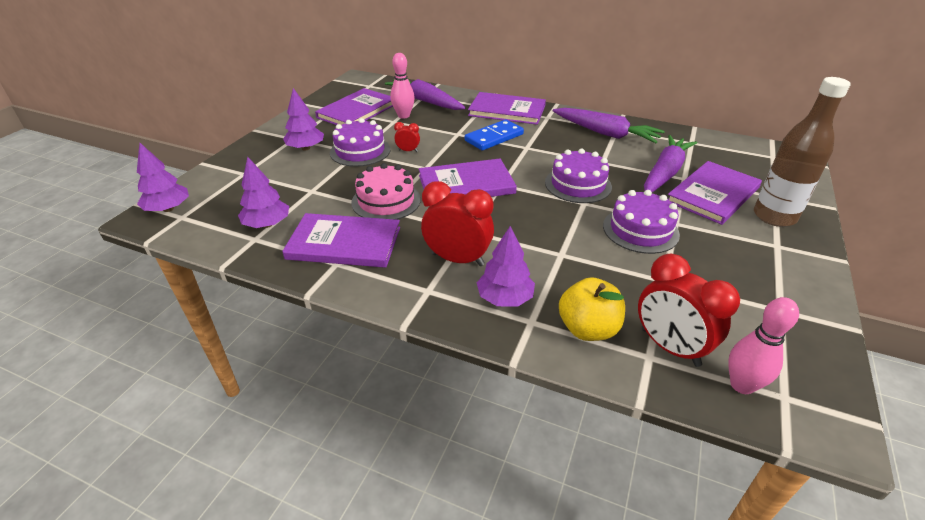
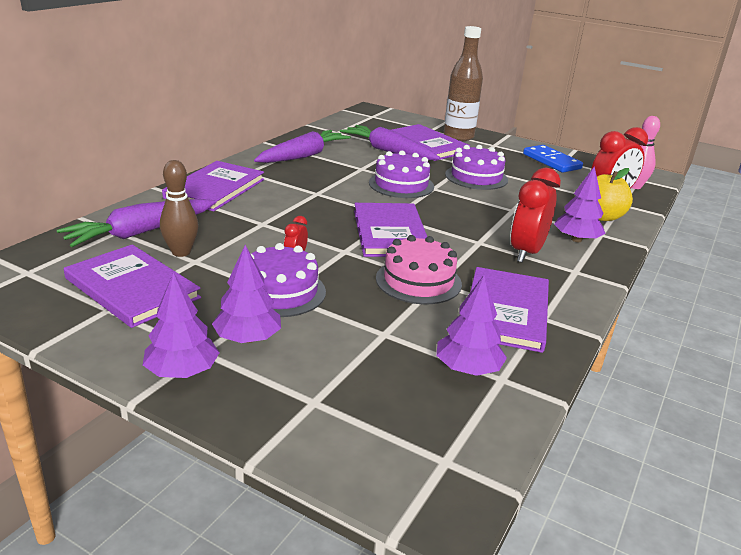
camera: 85 degrees left, 10 degrees down
purple tree [137,143,189,212] -> purple tree moved to [143,272,219,378]
pink bowling pin [390,53,415,119] -> brown bowling pin [160,160,199,257]
blue domino [465,120,524,150] -> blue domino moved to [523,145,583,173]

